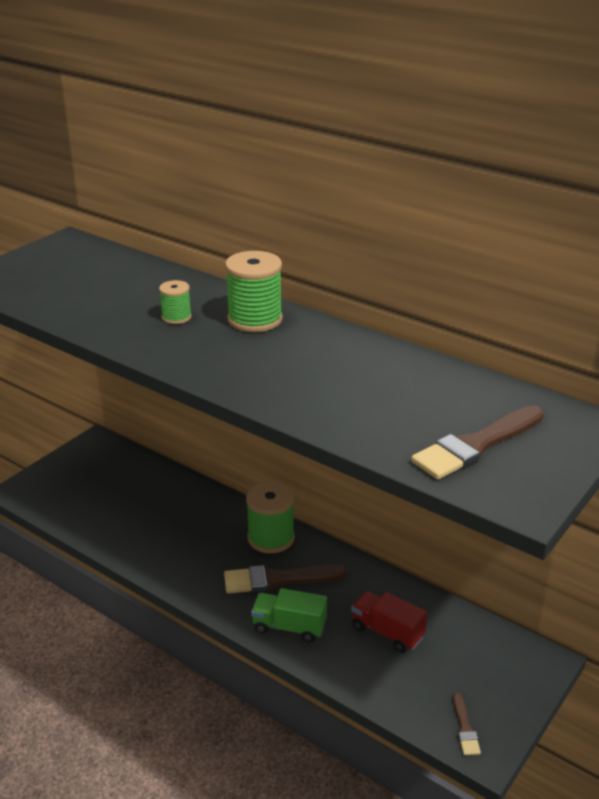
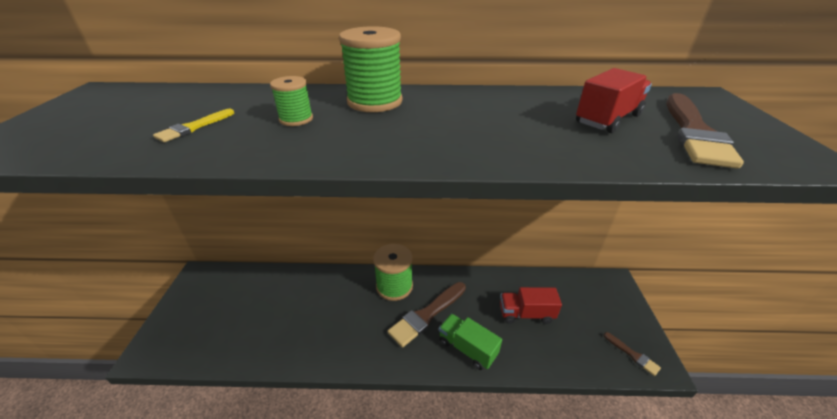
camera: 35 degrees left, 5 degrees up
green truck [251,588,327,642] -> green truck turned 60 degrees clockwise [439,313,502,370]
none -> yellow brush [153,109,234,142]
none -> red truck [576,68,652,133]

